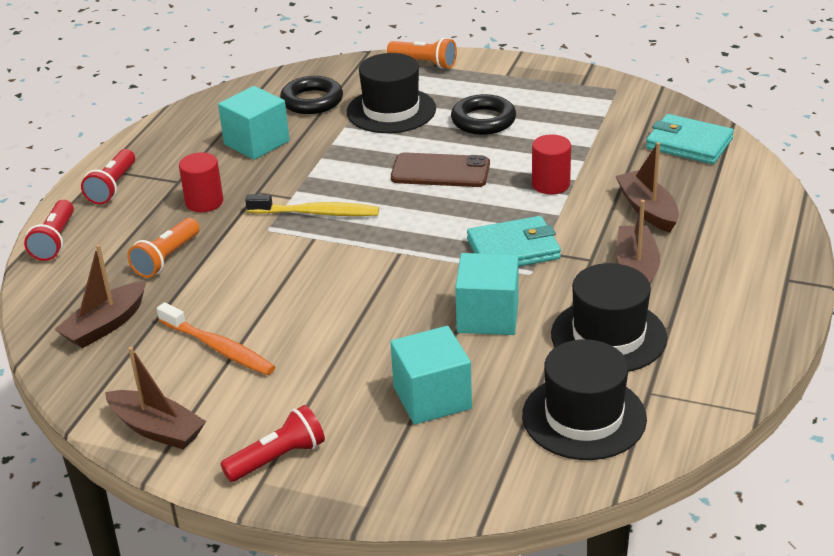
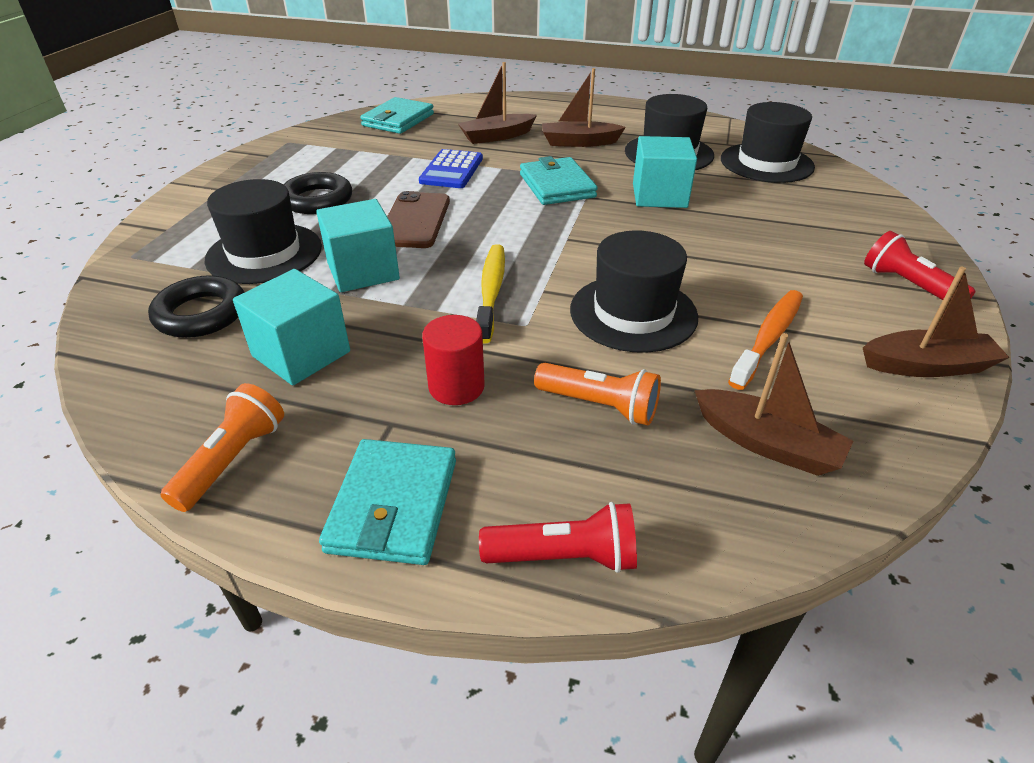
camera: 95 degrees left, 5 degrees up
red flashlight [81,149,135,204] -> turquoise wallet [319,439,456,565]
brown boat [105,347,206,450] -> brown boat turned 60 degrees clockwise [863,267,1010,377]
orange flashlight [387,38,457,69] -> orange flashlight moved to [160,383,284,512]
turquoise cube [390,326,472,425] -> turquoise cube moved to [316,199,400,292]
red cylinder [532,134,571,195] -> blue calculator [419,149,483,188]
none -> black hat [570,230,698,353]

